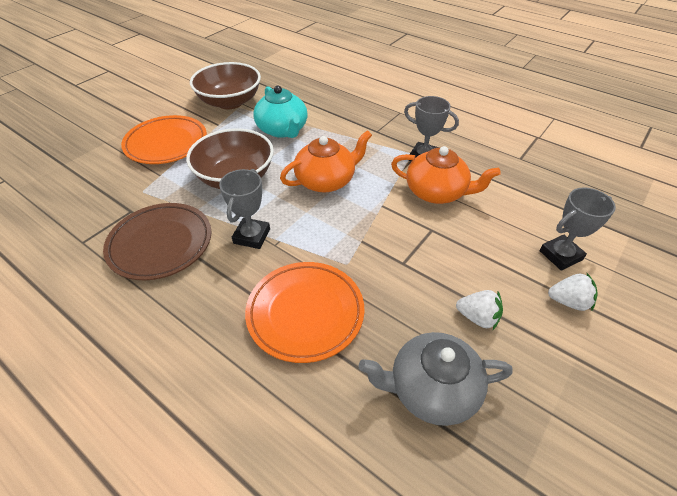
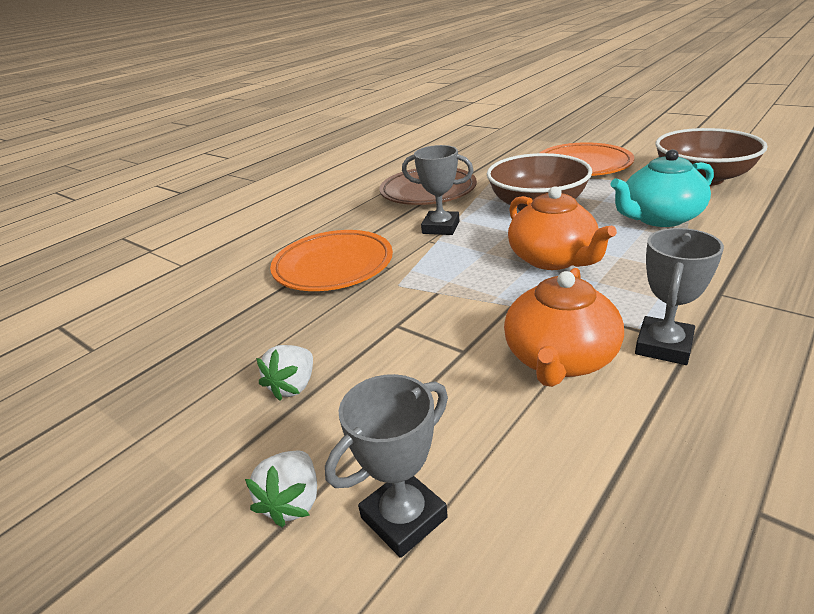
camera: 95 degrees right, 15 degrees down
grey teapot [359,332,513,426] -> none
grey trophy [539,187,616,271] -> grey trophy turned 75 degrees clockwise [325,374,448,558]

